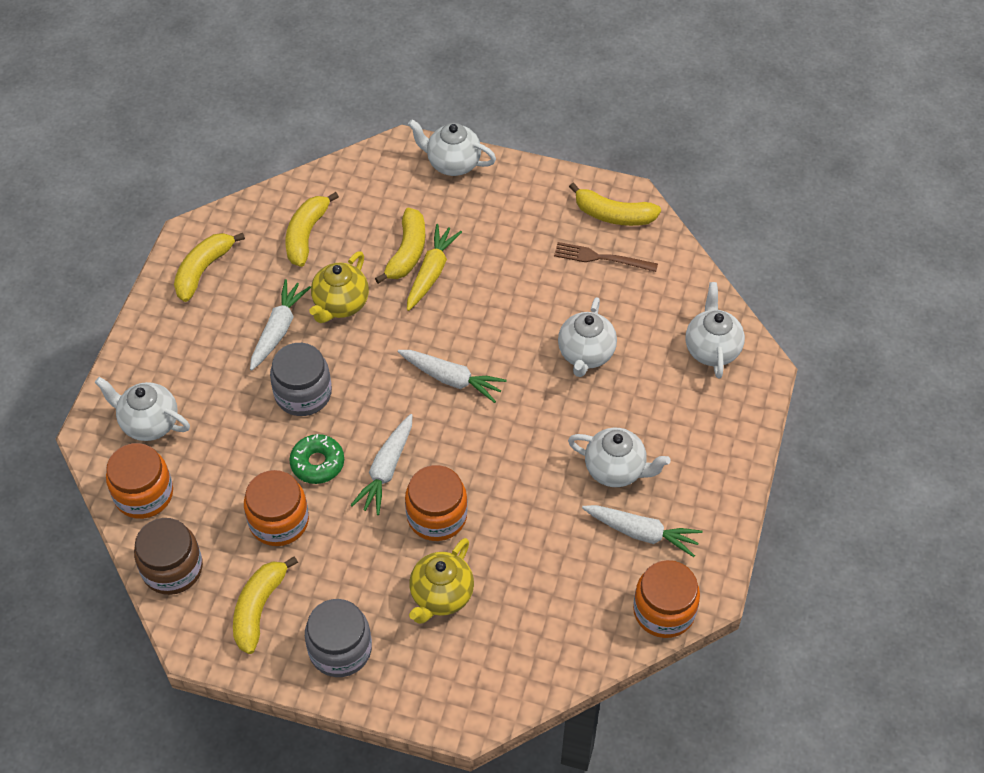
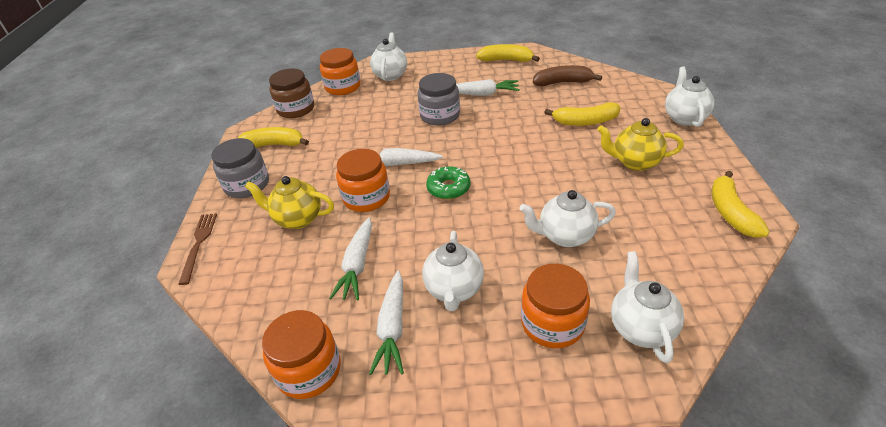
camera: 75 degrees right, 15 degrees down
orange jar [244,470,309,546] -> orange jar moved to [521,264,590,348]
yellow banana [285,192,339,267] -> brown banana [533,65,602,86]
green donut [290,434,344,484] -> green donut moved to [426,166,470,199]
yellow teapot [309,251,369,323] -> yellow teapot moved to [597,118,684,171]
white carrot [398,350,507,403] -> white carrot moved to [329,217,372,300]
yellow carrot [407,224,462,311] -> none
brown fork [554,242,658,272] -> brown fork moved to [179,213,217,285]
white teapot [686,282,745,379] -> white teapot turned 75 degrees counterclockwise [611,251,684,363]

